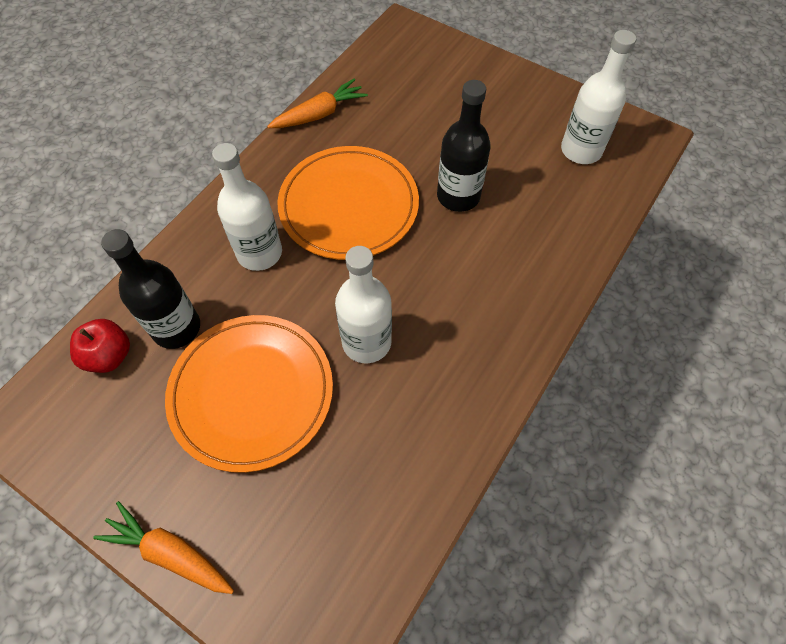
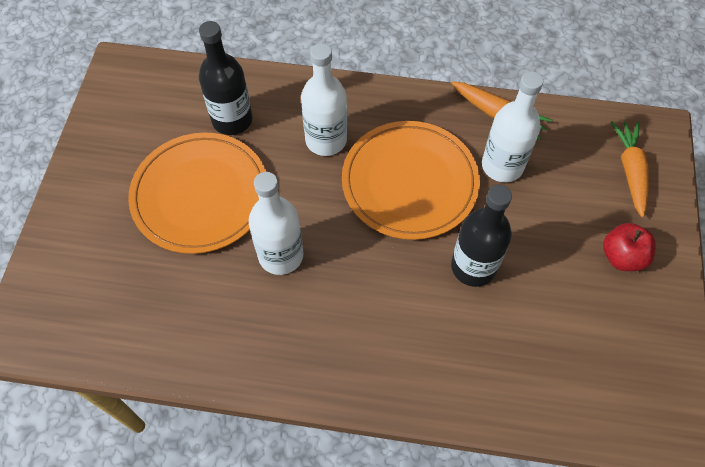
camera: 65 degrees right, 0 degrees up
red apple [70,319,130,373] -> red apple moved to [603,223,656,271]
orange carrot [93,501,234,594] -> orange carrot moved to [611,121,649,217]
white bottle [561,30,636,164] -> white bottle moved to [482,71,543,182]

